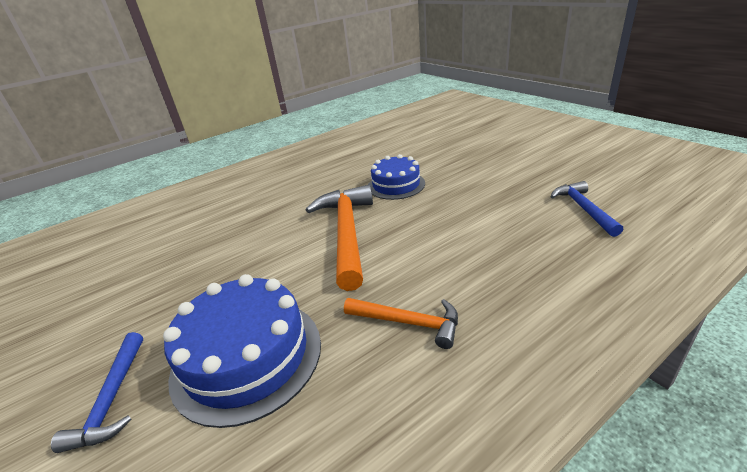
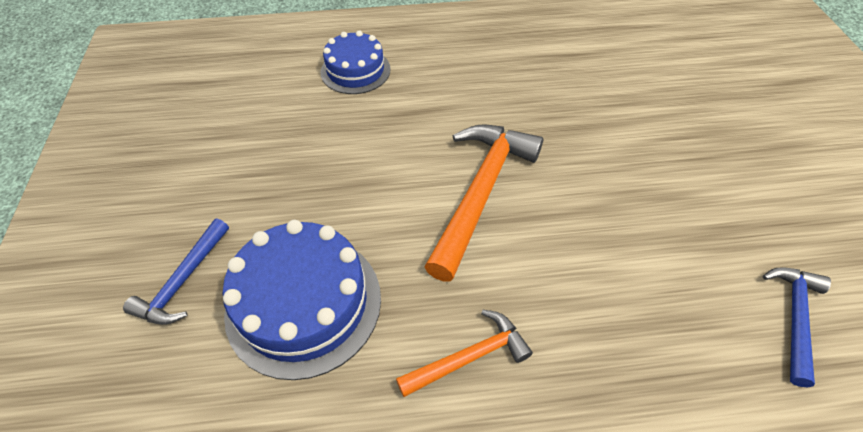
camera: 25 degrees right, 20 degrees up
orange hammer [344,298,458,349] -> orange hammer turned 75 degrees counterclockwise [396,310,533,397]
blue cake [368,154,425,200] -> blue cake moved to [321,30,391,94]

